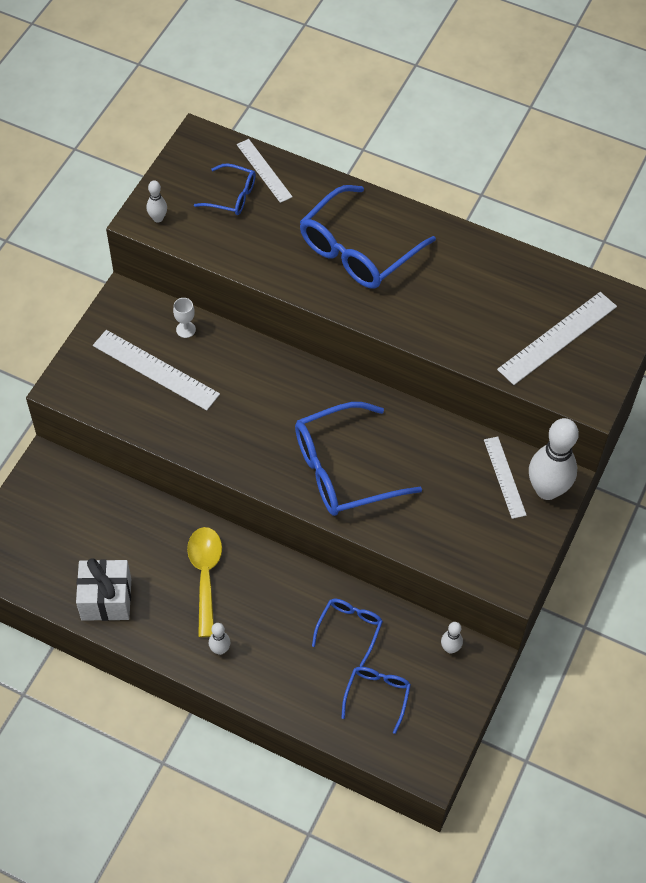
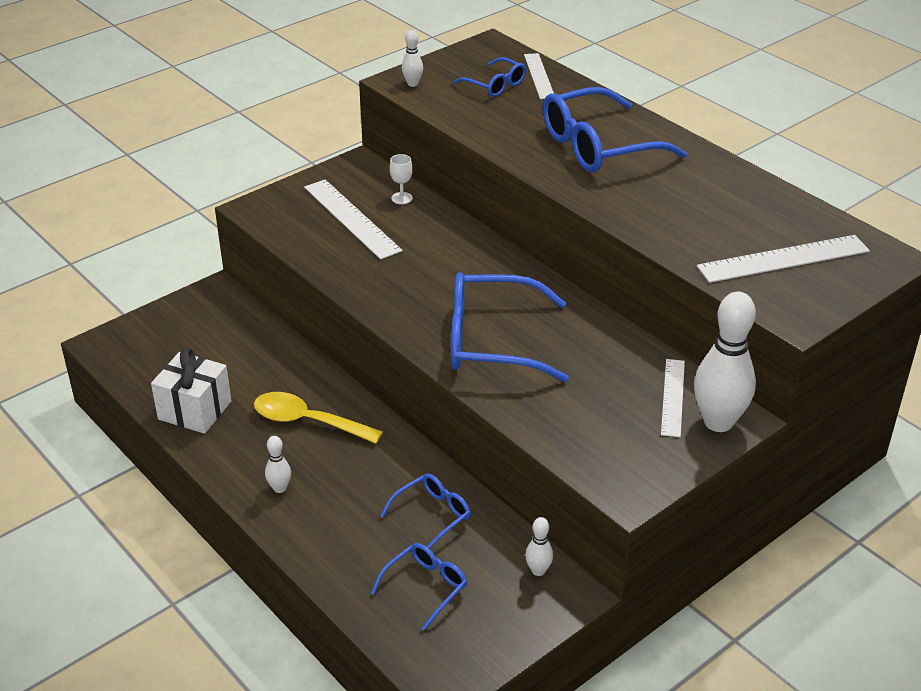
camera: 25 degrees right, 20 degrees down
yellow spoon [187,527,222,637] -> yellow spoon turned 90 degrees counterclockwise [254,392,383,444]

